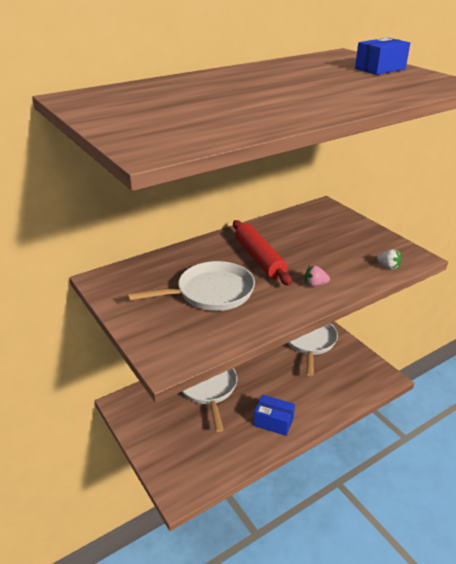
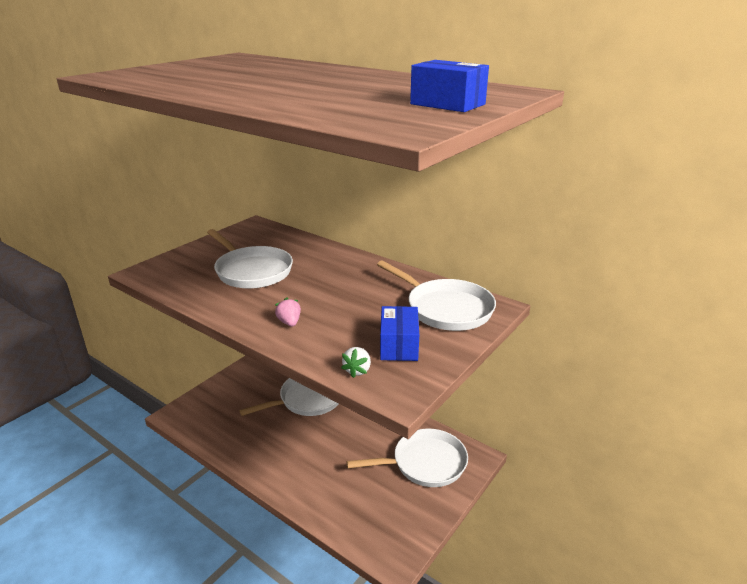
camera: 70 degrees right, 5 degrees down
red rolling pin [233,220,292,286] -> none
blue box [254,394,295,436] -> blue box moved to [380,306,419,361]
none -> white pan [377,260,496,331]

